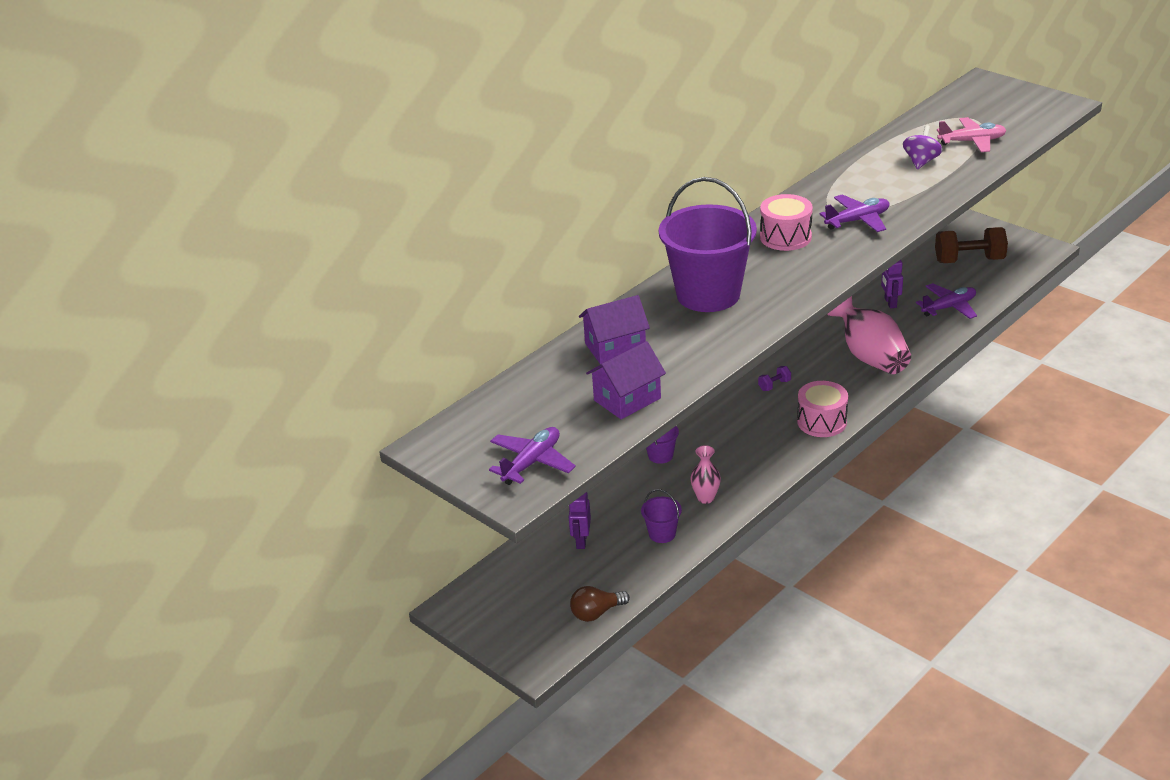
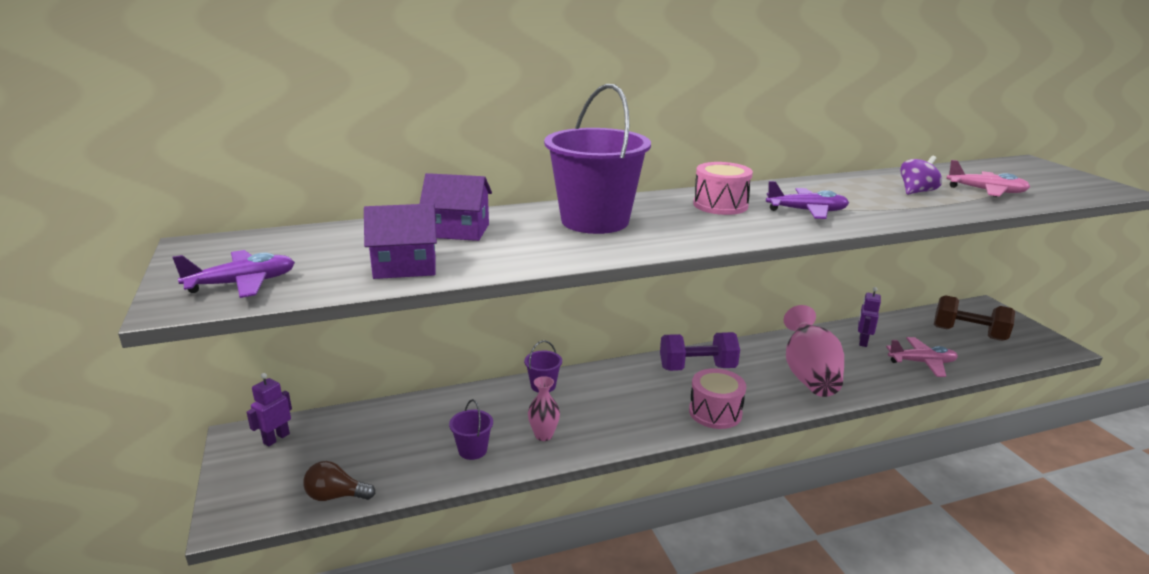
camera: 25 degrees right, 10 degrees down
purple robot [569,492,591,549] -> purple robot moved to [246,373,292,446]
purple dumbbell [758,366,791,391] -> purple dumbbell [660,332,740,371], size x2.26
purple plane [916,283,977,319] -> pink plane [886,337,958,377]

